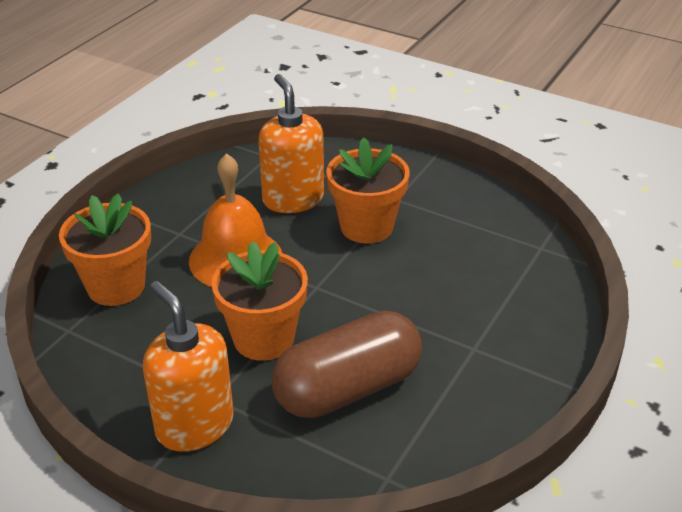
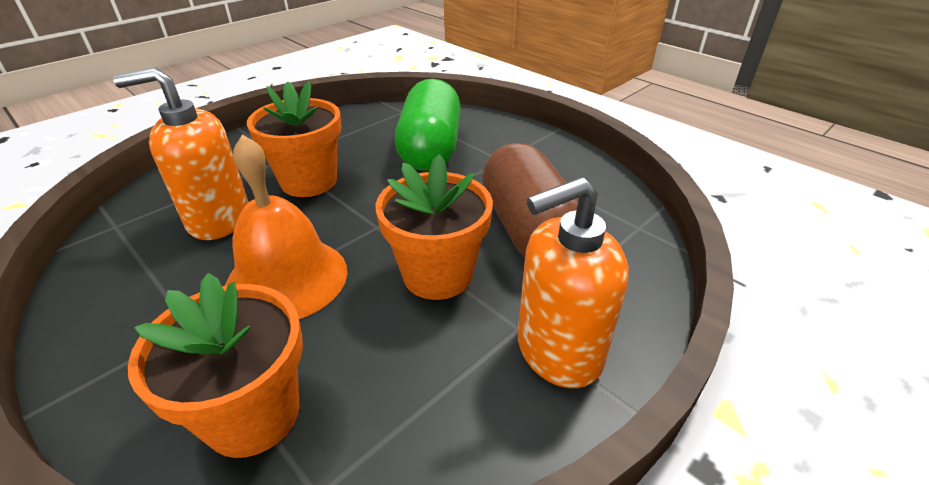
camera: 75 degrees left, 0 degrees up
none -> green capsule [395,79,461,171]

